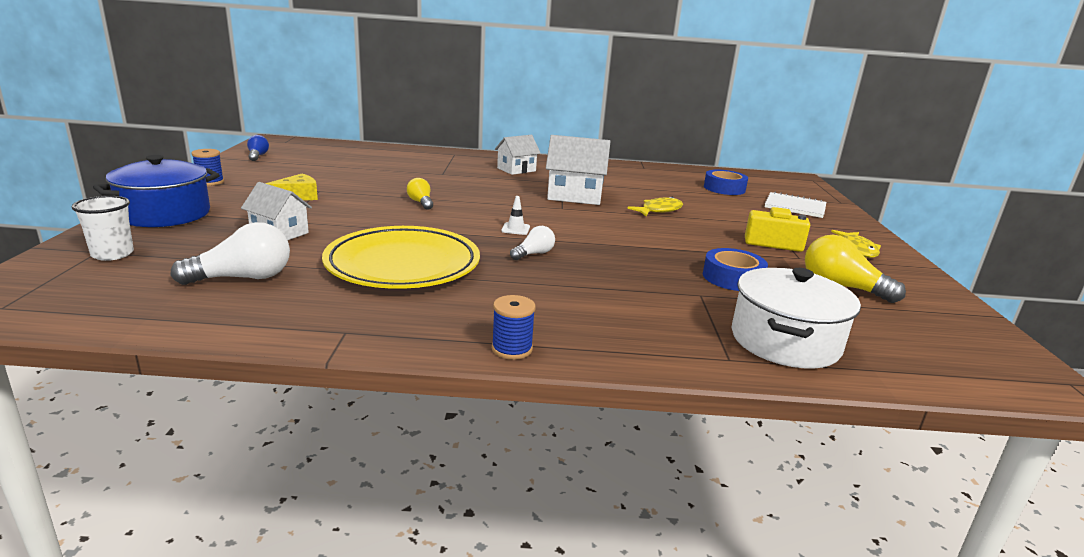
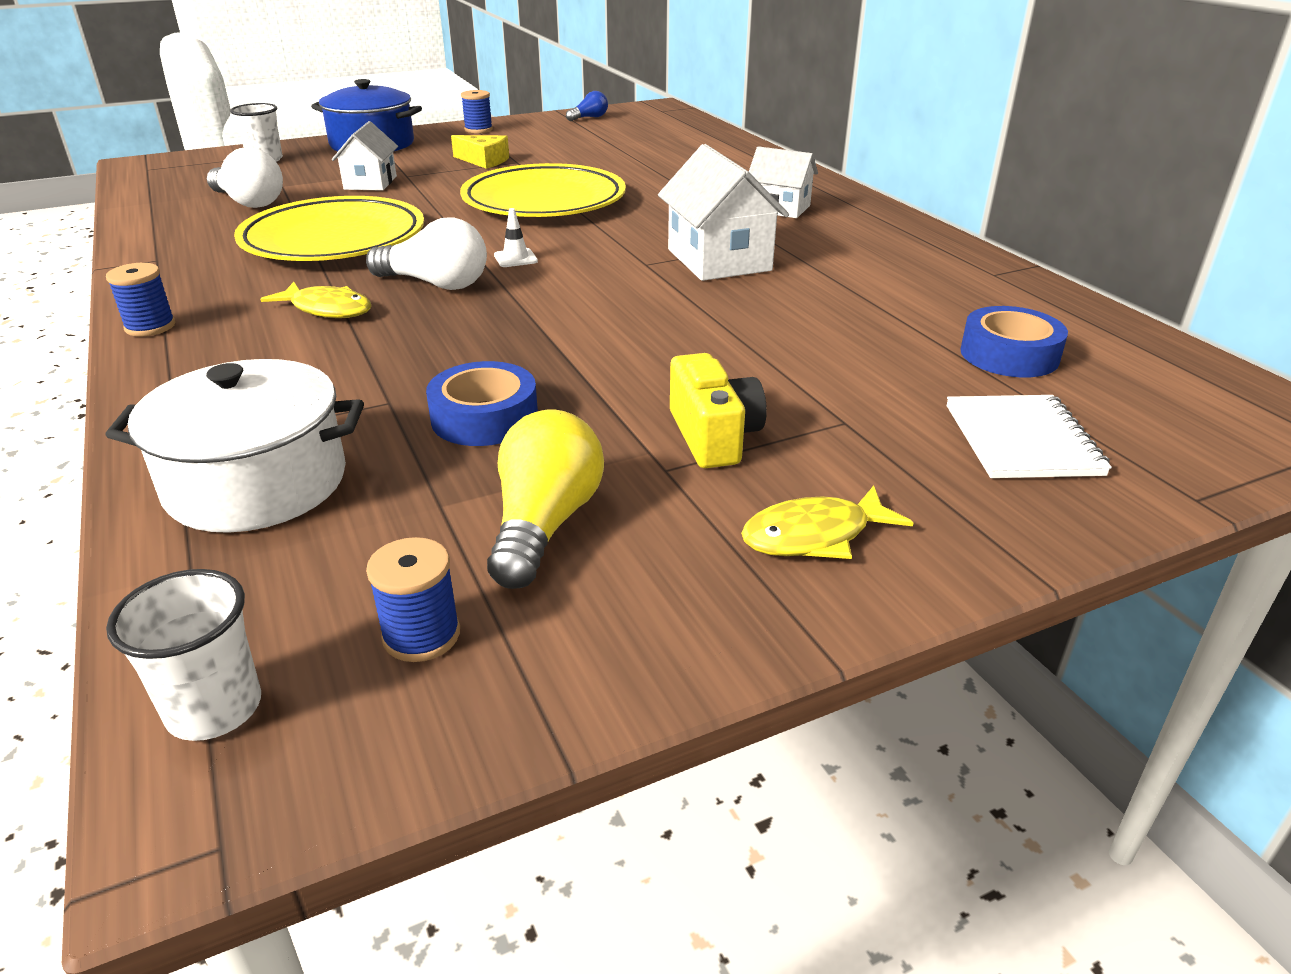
camera: 65 degrees right, 10 degrees up
yellow light bulb [407,178,433,210] -> yellow plate [460,163,626,217]
white light bulb [510,226,555,260] -> white light bulb [366,217,487,290], size x1.74
yellow fish [627,197,683,216] -> yellow fish moved to [260,282,371,318]
none -> white cup [106,569,261,741]
none -> blue spool [366,537,460,662]

